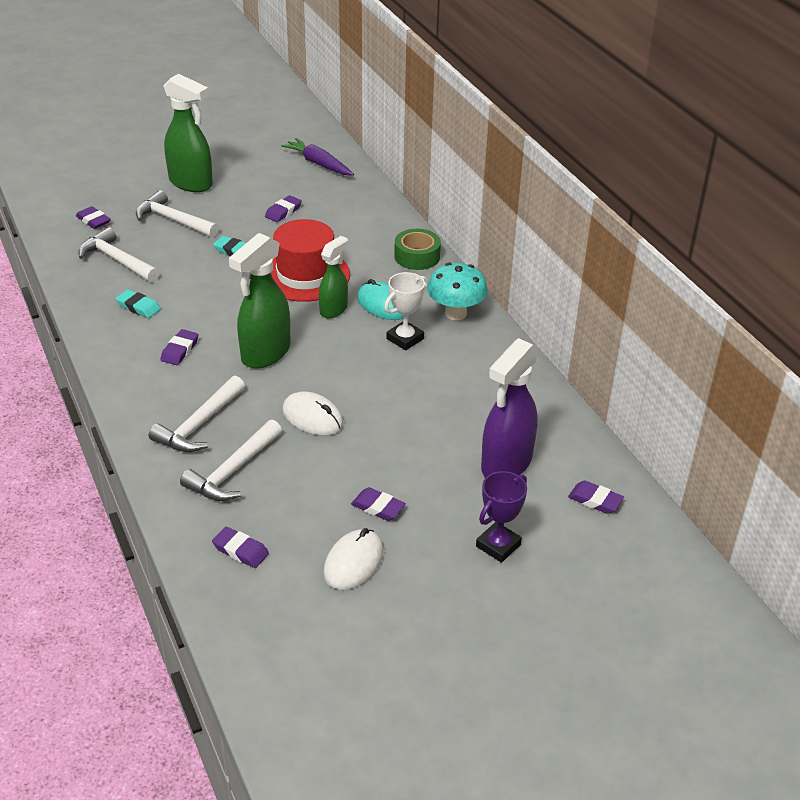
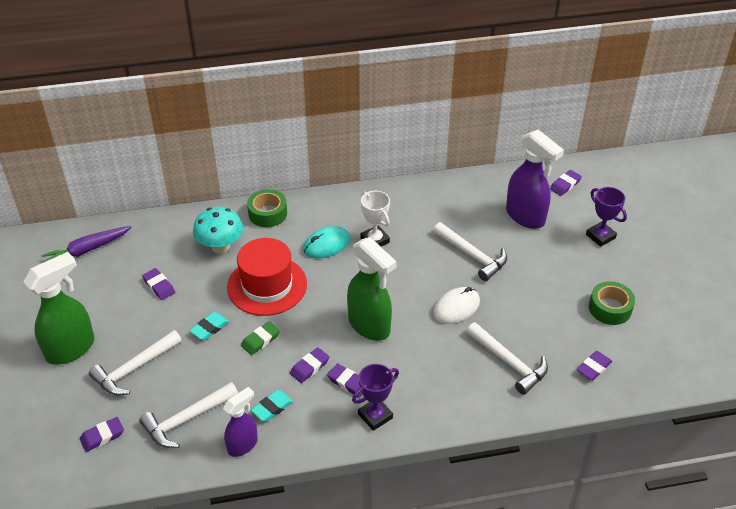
camera: 75 degrees left, 5 degrees up
white hammer [149,376,245,452] -> white hammer moved to [433,222,507,281]
green spray bottle [319,236,348,318] -> none
white mouse [323,528,383,590] -> green tape [589,281,635,325]
purple eraser [351,487,406,521] -> purple eraser moved to [290,347,329,383]
turquoise mushroom [427,263,488,320] -> turquoise mushroom moved to [193,207,243,253]
none -> purple spray bottle [223,387,258,457]
none -> green eraser [241,321,280,355]
none -> purple trophy [352,364,399,431]

